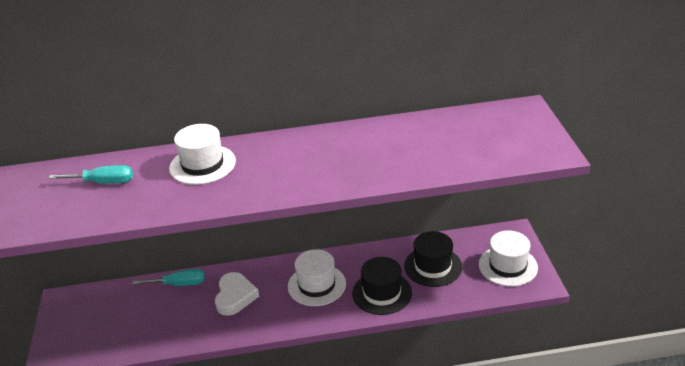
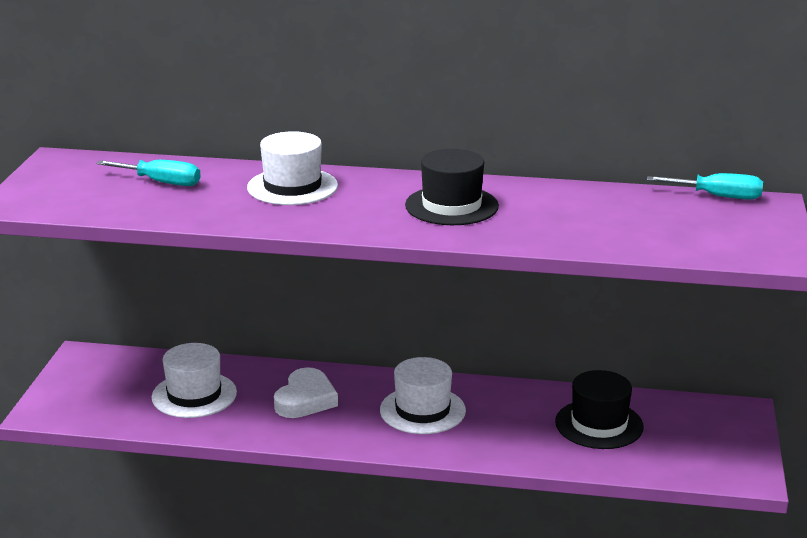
camera: 15 degrees right, 10 degrees down
turquoise screwdriver [132,269,205,286] -> turquoise screwdriver moved to [647,173,763,200]
black hat [352,257,412,315] -> black hat moved to [405,149,499,225]
white hat [479,230,538,287] -> white hat moved to [152,343,237,418]

